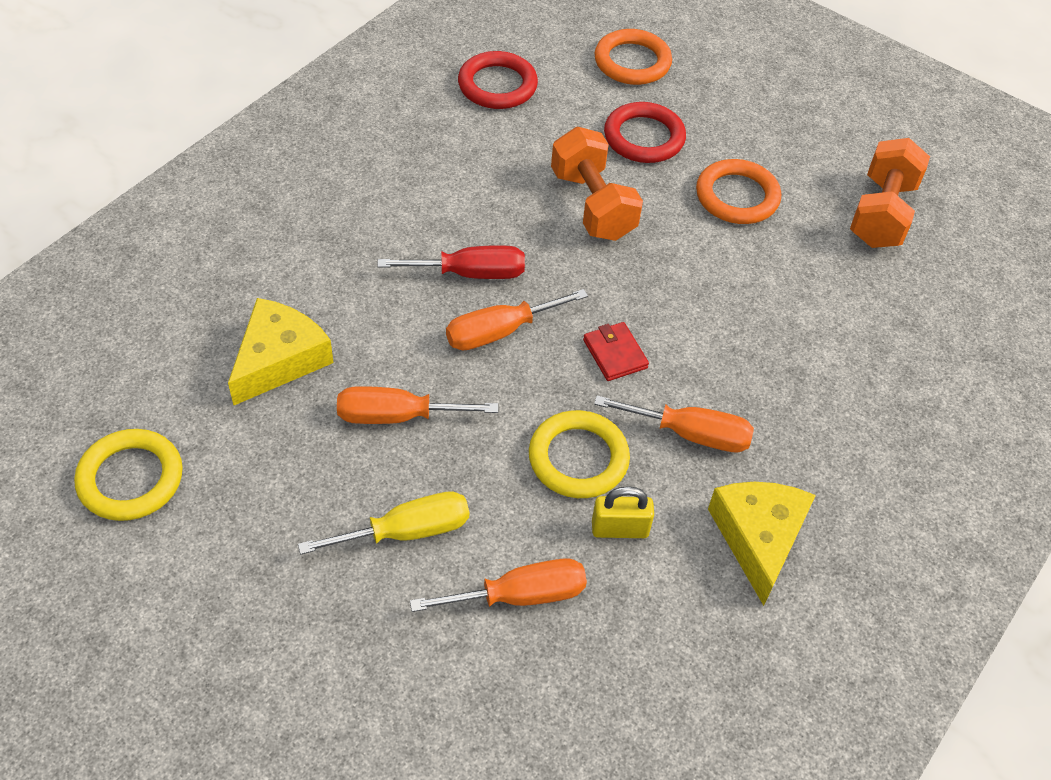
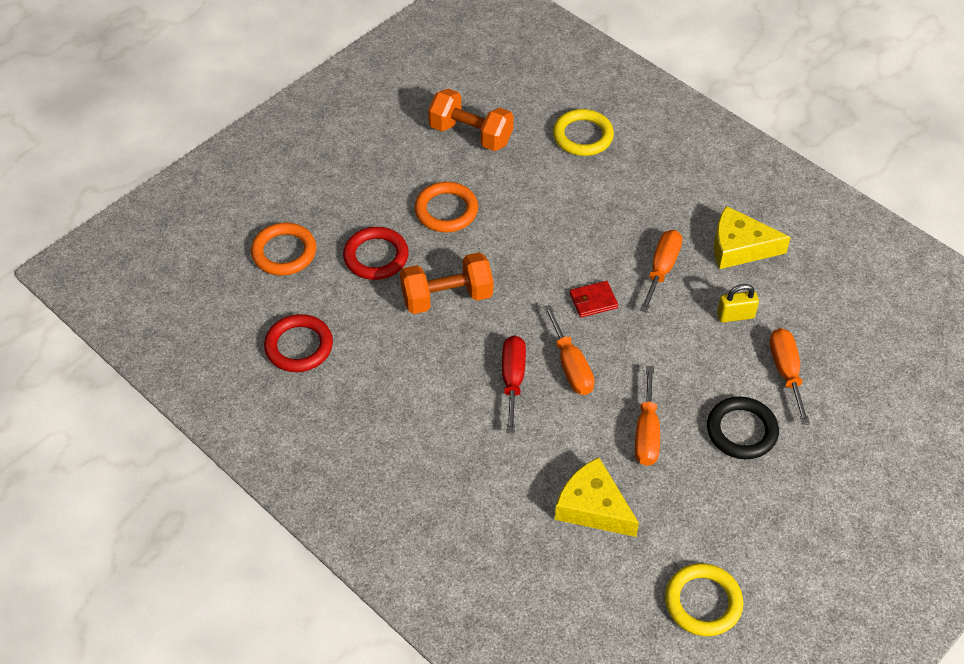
camera: 80 degrees left, 0 degrees up
yellow screwdriver [298,491,469,555] -> black ring [707,396,779,459]
yellow ring [529,410,630,498] -> yellow ring moved to [553,109,614,156]
yellow padlock [592,486,654,538] -> yellow padlock turned 75 degrees clockwise [717,284,759,323]

